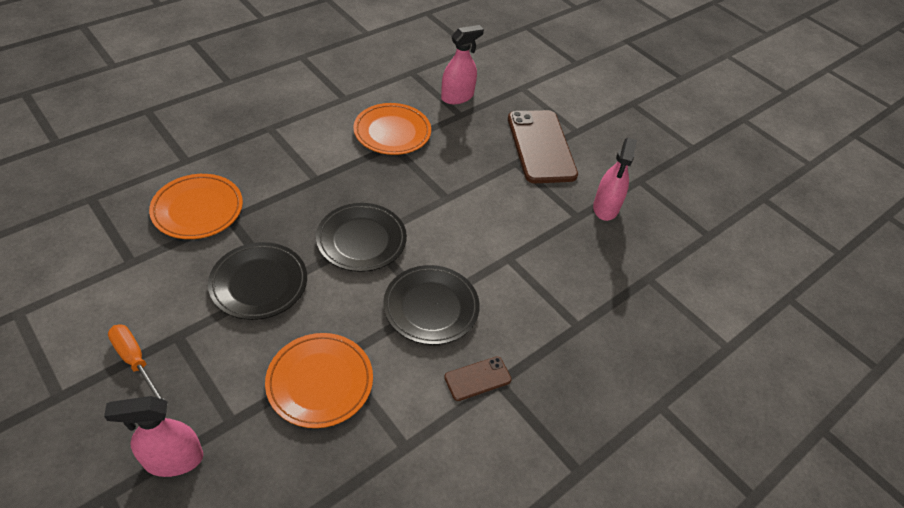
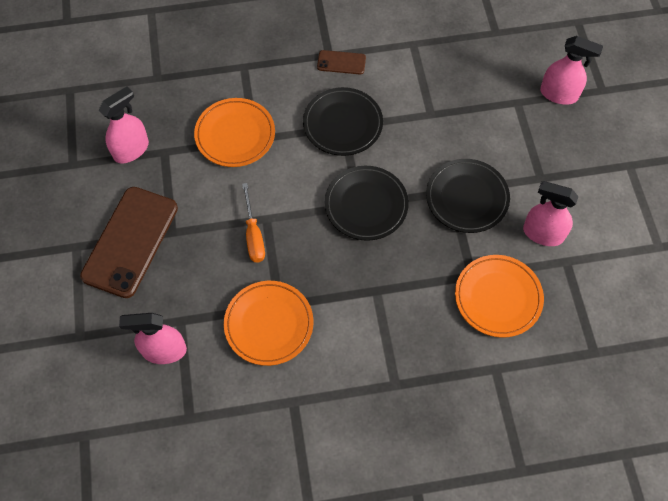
camera: 145 degrees left, 15 degrees up
orange screwdriver [108,324,168,405] -> orange screwdriver moved to [242,183,265,262]
orange plate [265,333,373,428] -> orange plate moved to [194,98,275,167]
none -> pink spray bottle [523,181,579,246]

